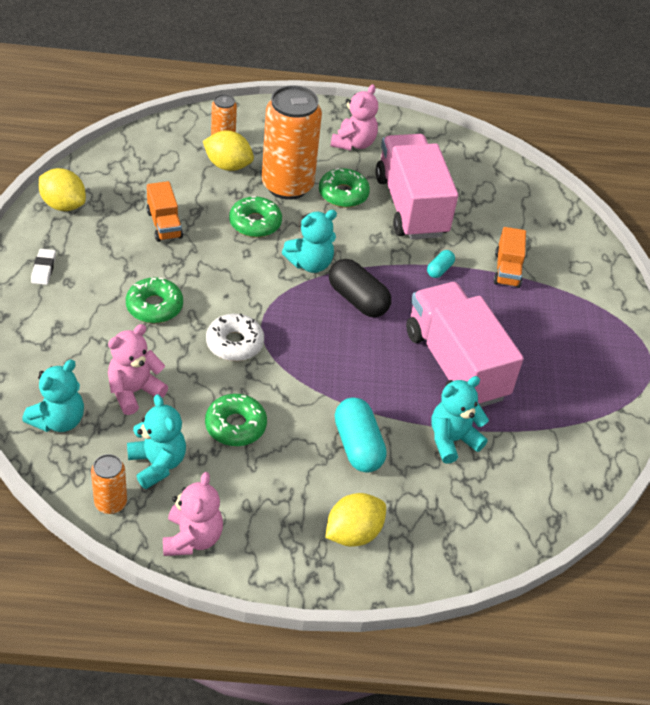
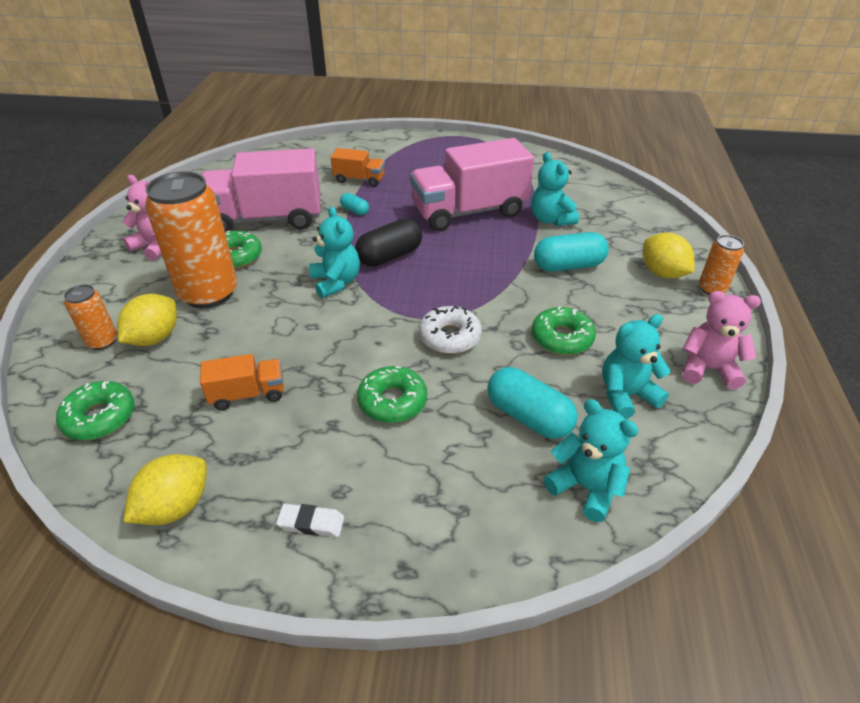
camera: 80 degrees left, 5 degrees down
orange can [91,454,127,514] -> orange can moved to [699,235,744,295]
pink teddy bear [108,324,168,415] -> turquoise capsule [487,367,578,439]
green donut [229,196,282,237] -> green donut moved to [56,381,135,440]

